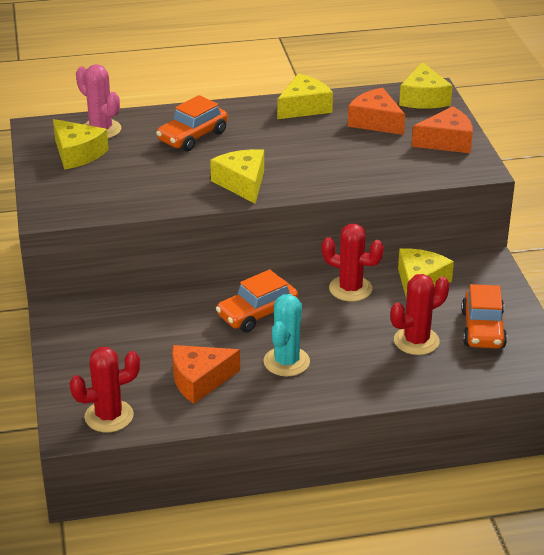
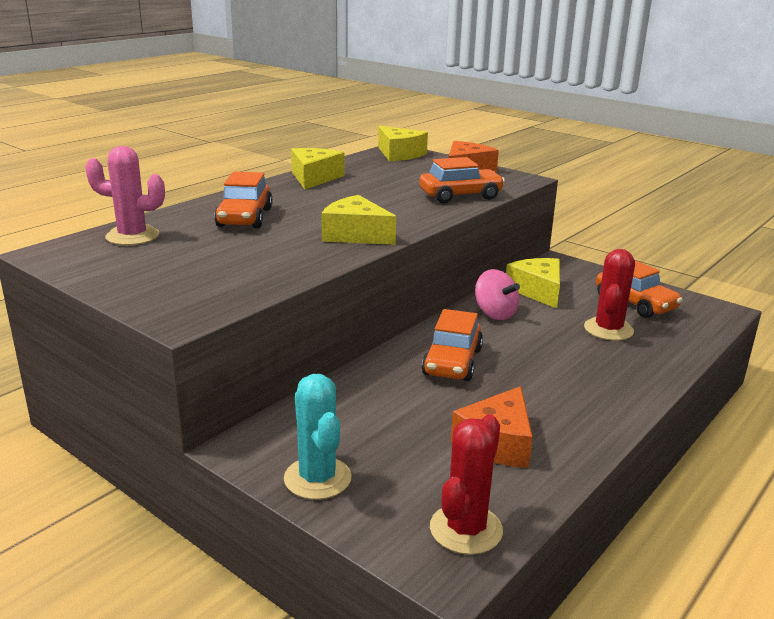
camera: 40 degrees left, 10 degrees down
yellow cheese [53,119,109,170] -> none
turquoise cactus [264,294,310,376] -> turquoise cactus moved to [284,374,352,500]
red cactus [322,224,384,301] -> pink spinning top [475,269,520,320]
orange cheese [348,87,405,135] -> none
none -> orange car [419,157,505,203]

